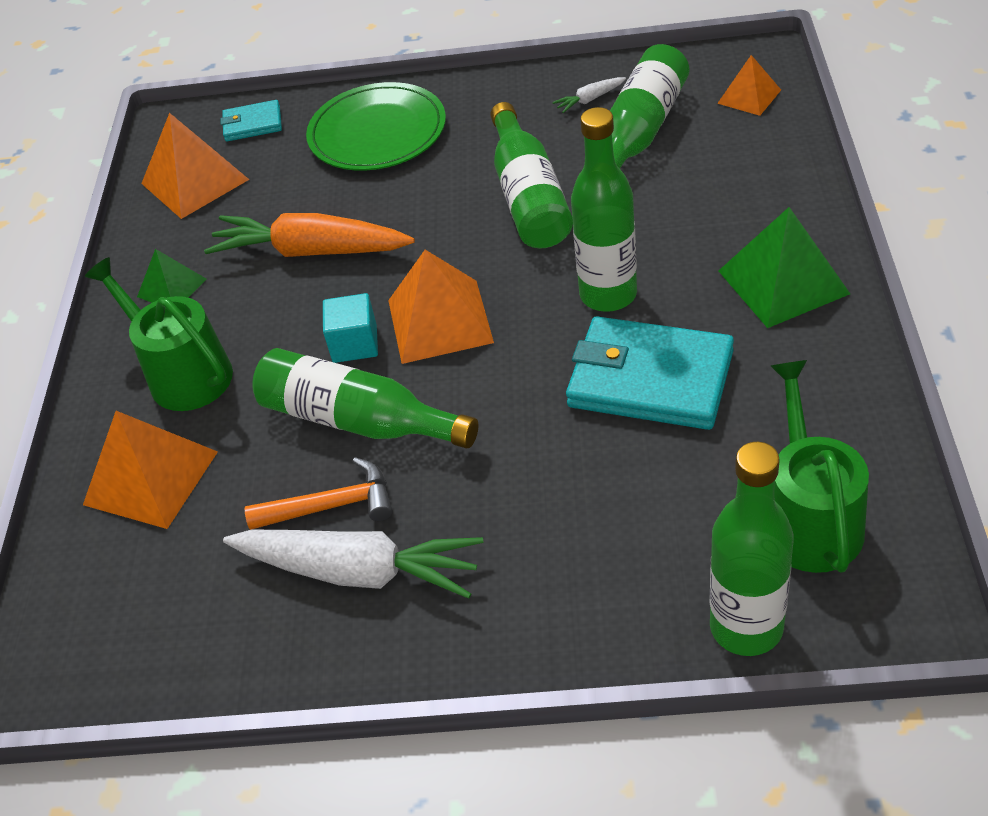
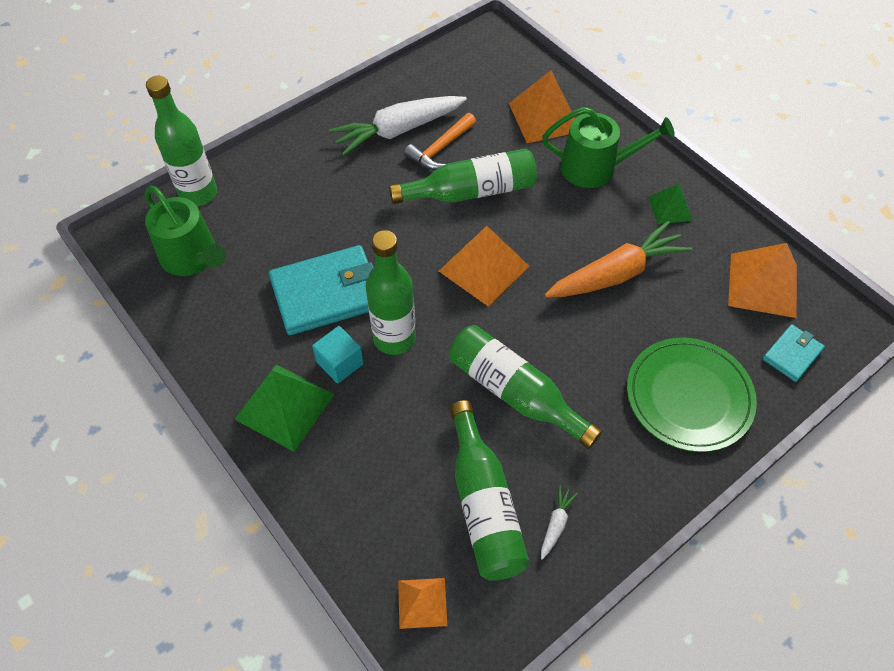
camera: 135 degrees right, 10 degrees up
turquoise cube [323,293,378,363] -> turquoise cube moved to [312,326,364,384]

